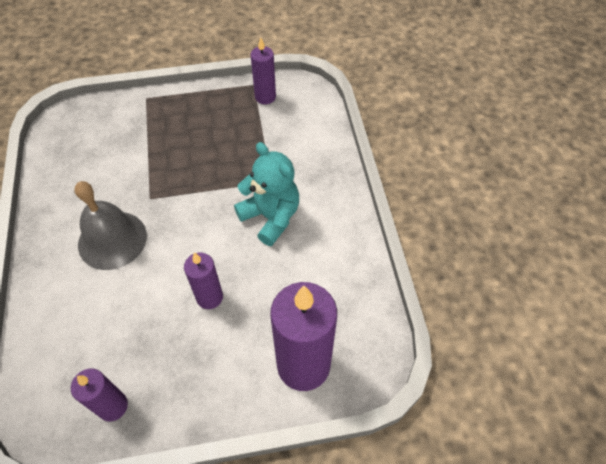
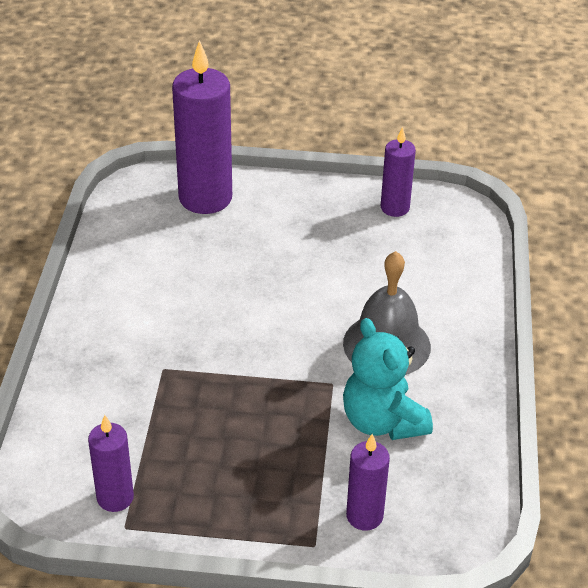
camera: 165 degrees left, 15 degrees down
purple candle [184,252,223,309] -> purple candle moved to [346,434,390,530]
turquoise teddy bear [234,142,299,246] -> turquoise teddy bear moved to [343,318,433,440]

